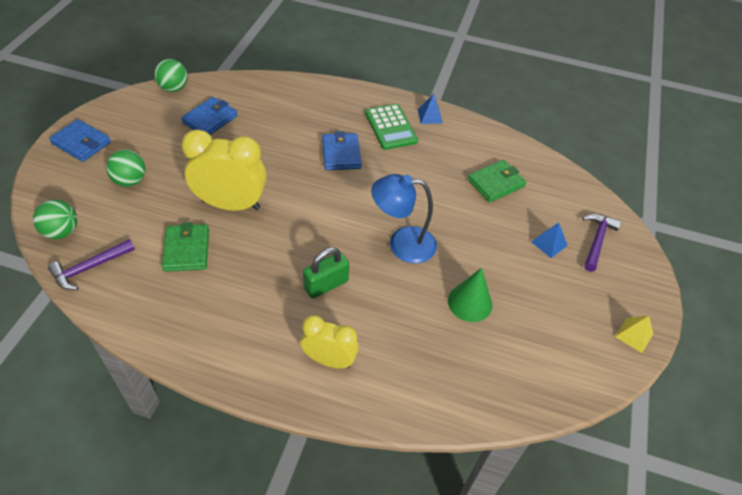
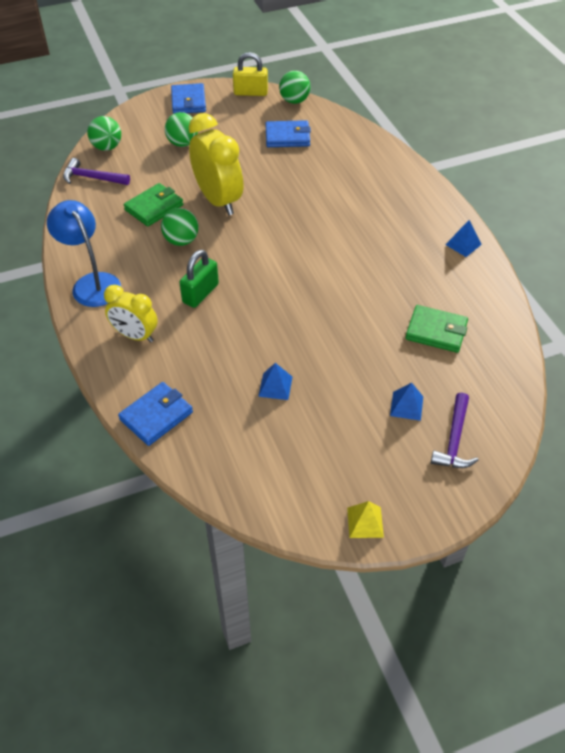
camera: 55 degrees right, 0 degrees up
yellow clock [301,315,359,369] -> yellow clock turned 135 degrees clockwise [104,285,158,342]
green padlock [303,247,349,298] -> green padlock turned 75 degrees counterclockwise [179,250,219,308]
blue wallet [322,131,362,170] -> blue wallet moved to [118,382,193,446]
green calculator [365,104,418,150] -> none
blue lamp [371,174,437,263] -> blue lamp moved to [47,200,121,307]
green cone [448,268,492,322] -> blue pyramid [258,363,292,400]
purple hammer [583,214,621,272] -> purple hammer turned 120 degrees clockwise [431,392,478,468]
none -> green ball [161,208,199,246]
none -> yellow padlock [233,52,268,96]

